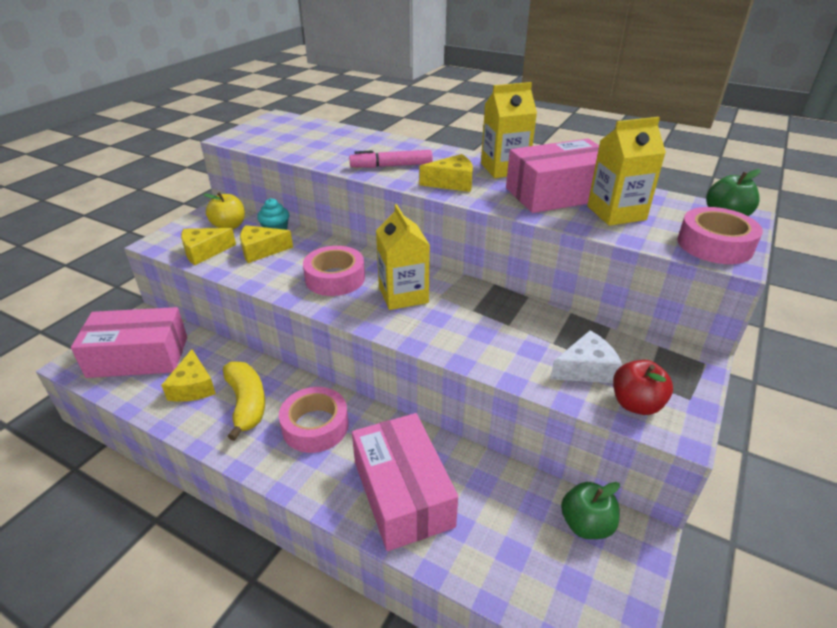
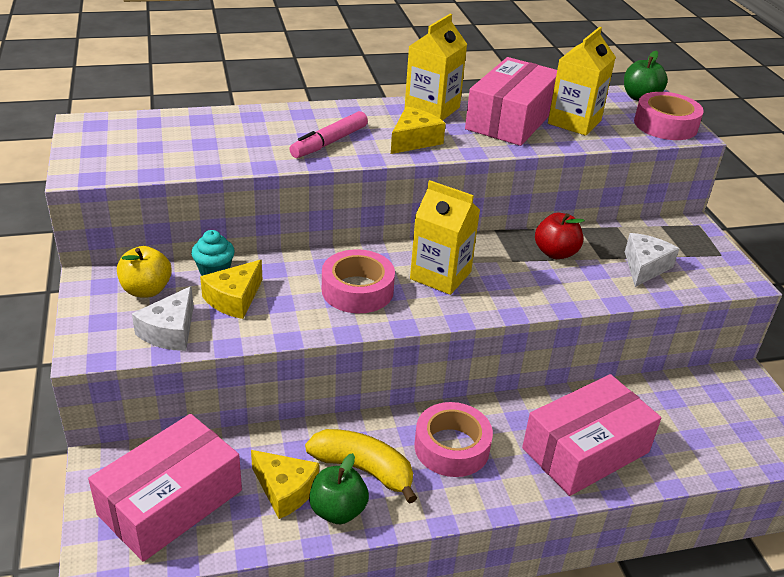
camera: 45 degrees left, 0 degrees up
yellow cheese [181,228,236,265] -> white cheese [132,286,194,351]
pink box [352,413,458,551] -> pink box turned 60 degrees counterclockwise [522,374,661,496]
green apple [561,482,620,539] -> green apple moved to [309,453,369,524]
red apple [613,360,673,415] -> red apple moved to [535,213,585,259]

